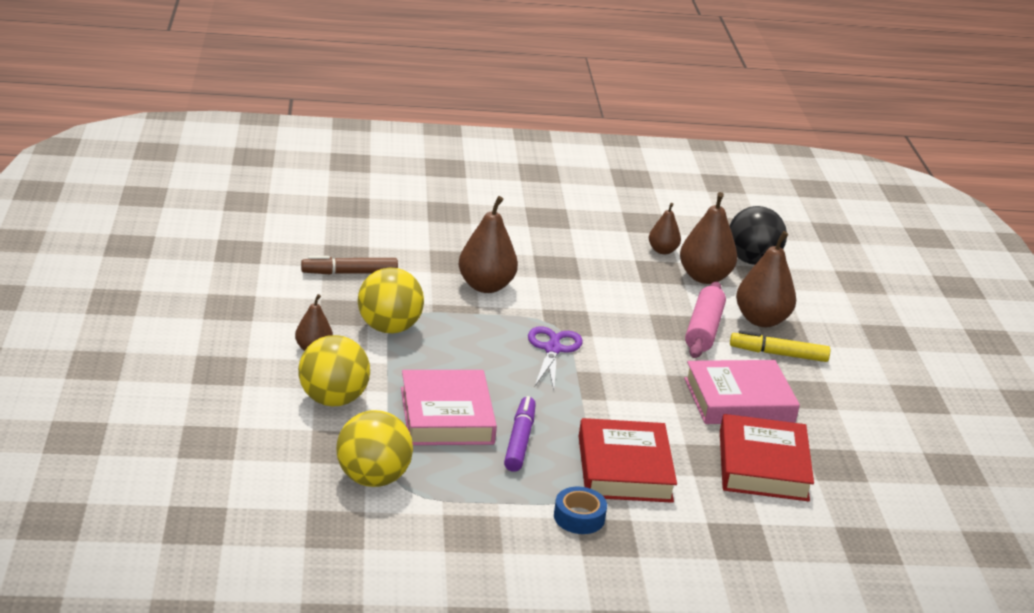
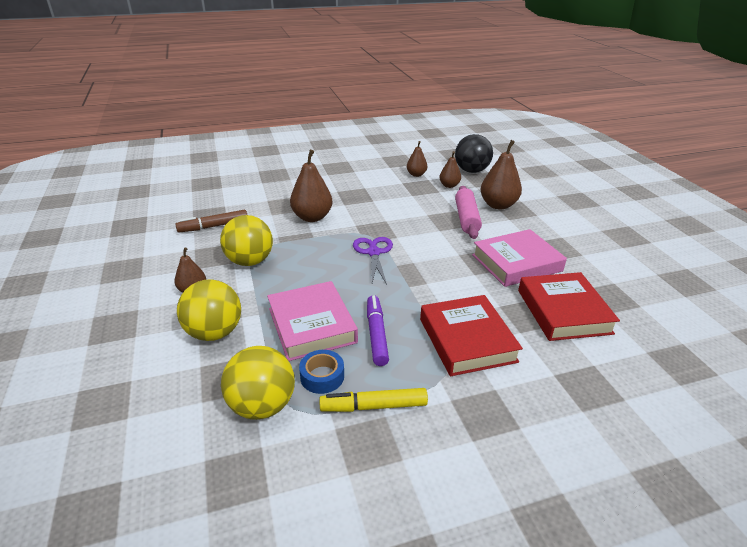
camera: 10 degrees left, 5 degrees up
blue tape [554,487,607,534] -> blue tape moved to [299,350,344,394]
brown pear [680,192,737,284] -> brown pear [439,151,461,188], size x0.58
yellow marker [730,330,830,362] -> yellow marker moved to [319,388,428,412]

